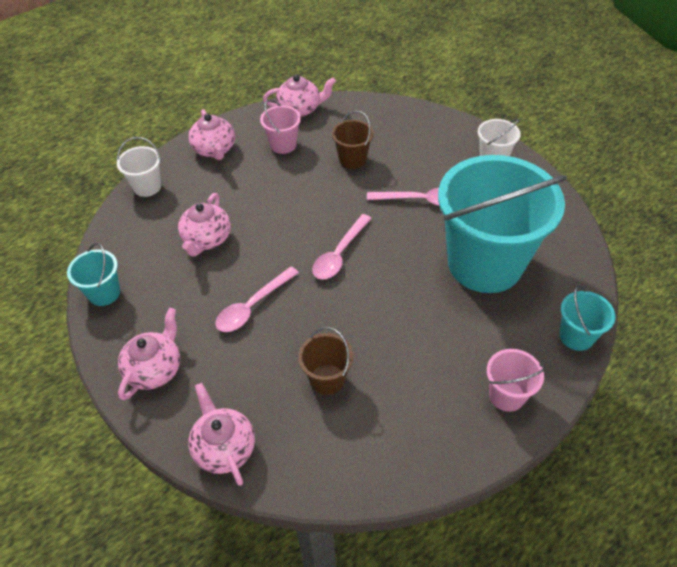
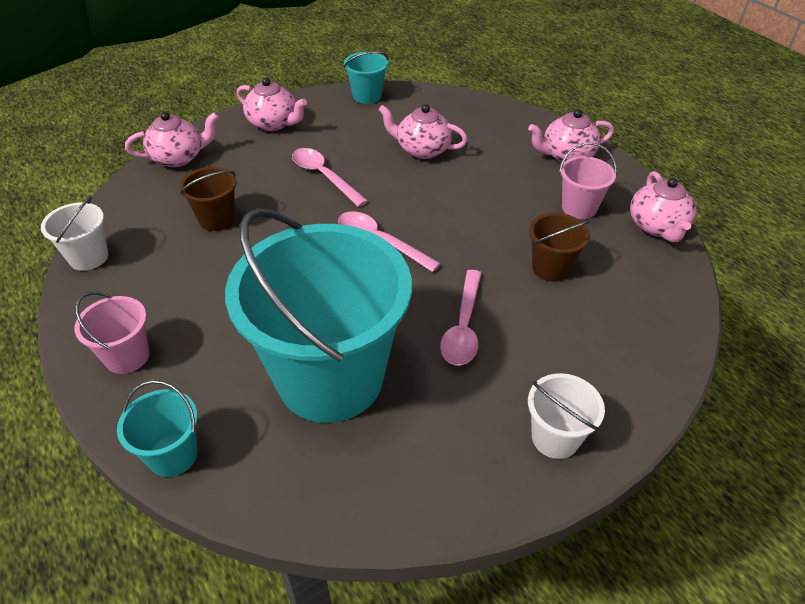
camera: 95 degrees right, 5 degrees down
white bucket [117,137,161,197] -> white bucket moved to [41,196,108,271]

